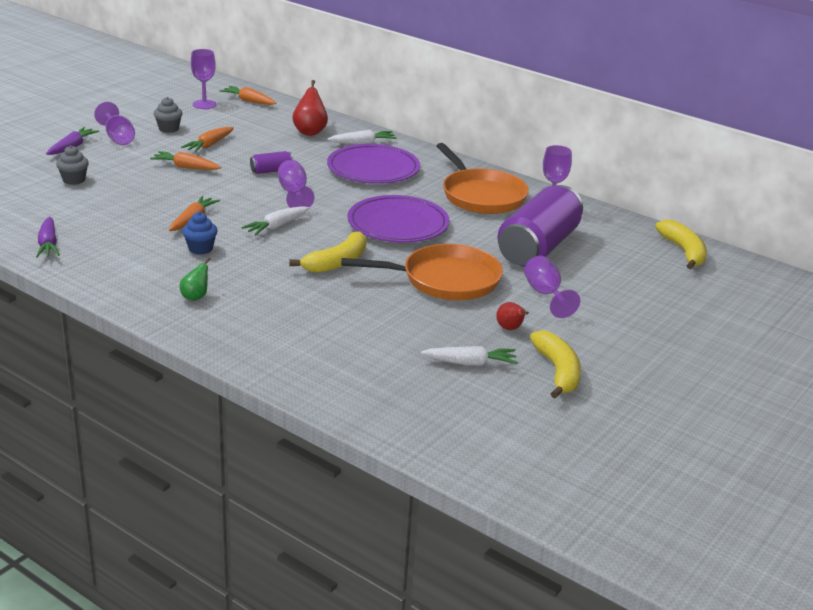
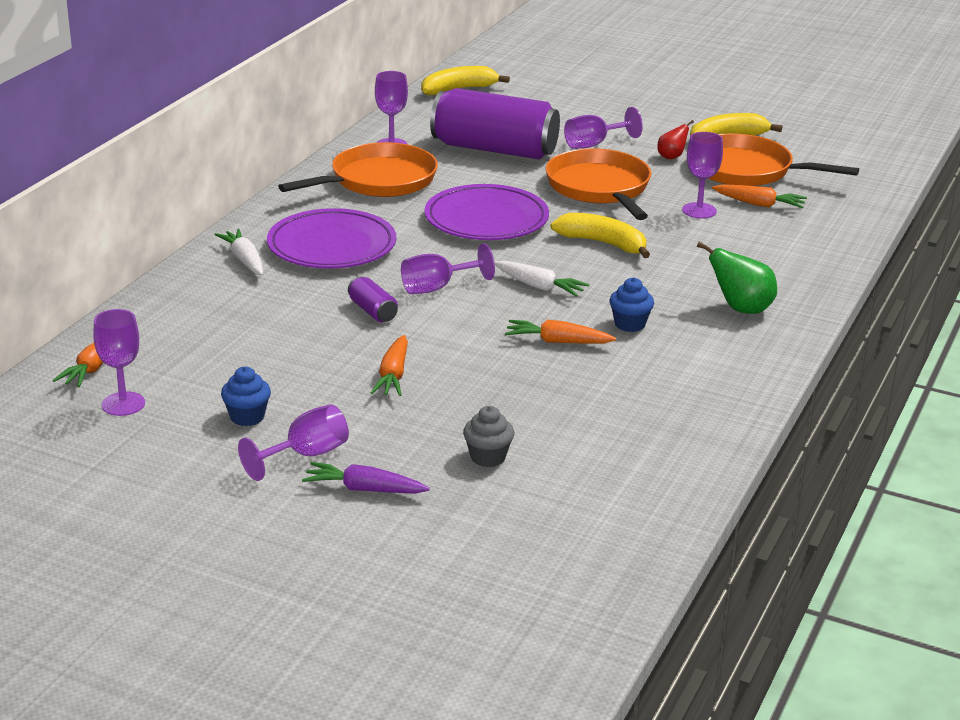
camera: 100 degrees left, 0 degrees up
purple carrot [36,217,60,258] -> none
grey cupcake [154,97,182,133] -> blue cupcake [221,367,271,426]
green pear [180,257,211,301] -> green pear [697,242,777,314], size x1.68
orange carrot [181,127,234,152] -> orange carrot moved to [712,184,807,208]
red pear [292,80,328,136] -> none
white carrot [421,346,518,366] -> orange pan [709,133,859,186]
none -> purple goblet [682,132,723,219]

